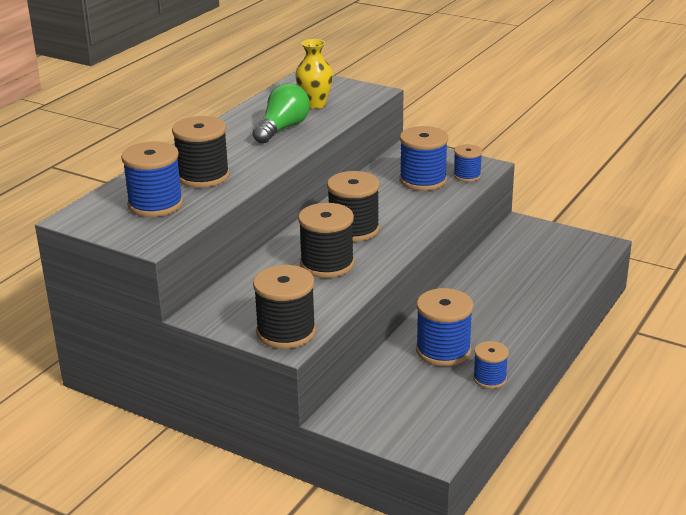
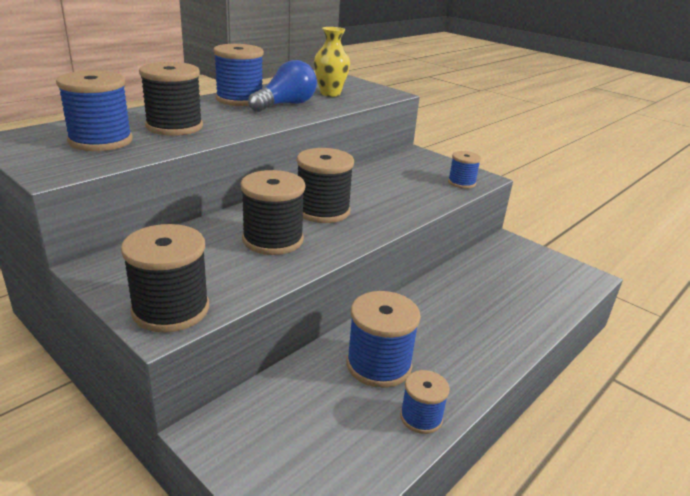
camera: 10 degrees right, 0 degrees up
green light bulb [253,83,310,144] -> blue light bulb [248,60,317,112]
blue spool [399,126,448,191] -> blue spool moved to [213,44,264,106]

